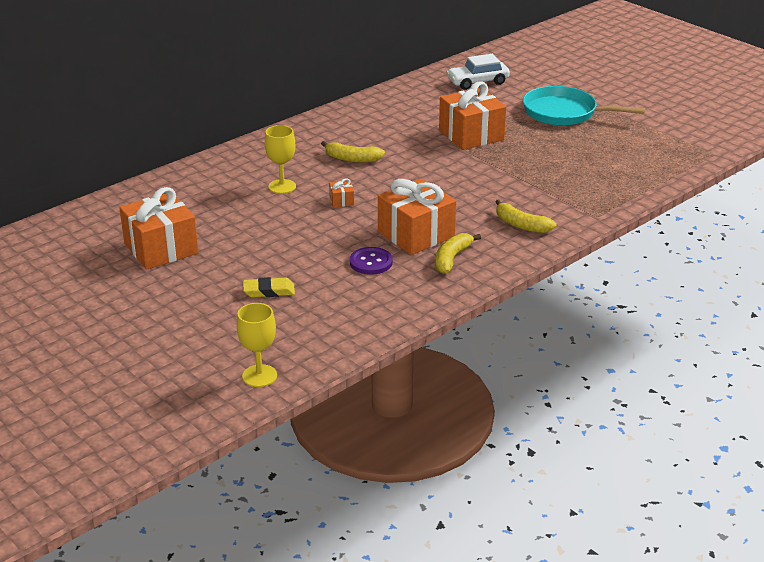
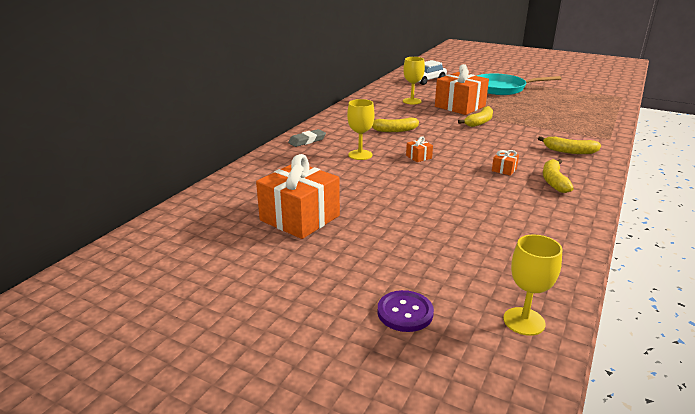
camera: 20 degrees left, 5 degrees down
yellow eraser [243,277,295,297] -> none
purple button [350,247,393,275] -> purple button moved to [377,290,434,332]
orange gift [378,179,456,255] -> orange gift [492,150,519,176], size x0.41
none -> grey eraser [288,129,326,147]
none -> yellow goblet [403,57,425,104]
none -> yellow banana [458,106,493,127]

